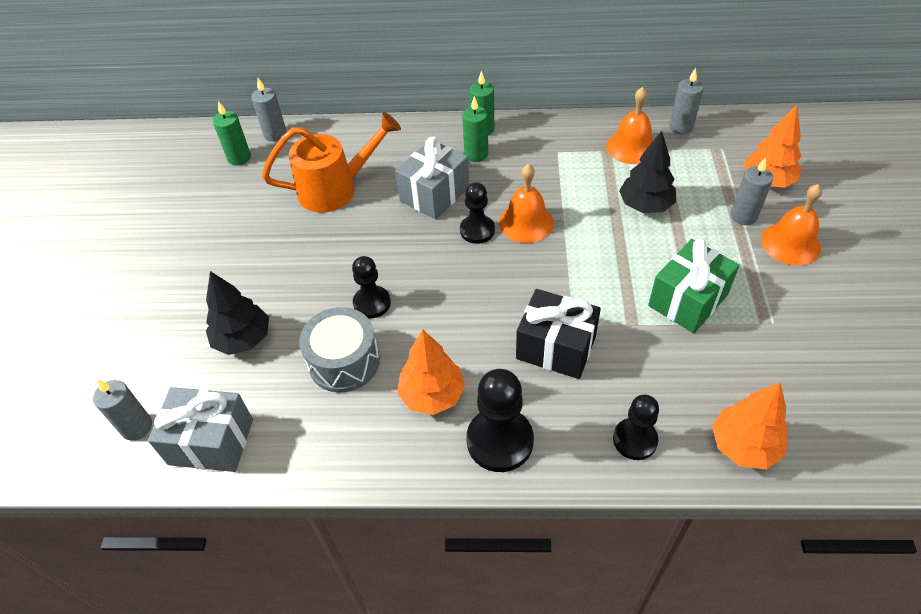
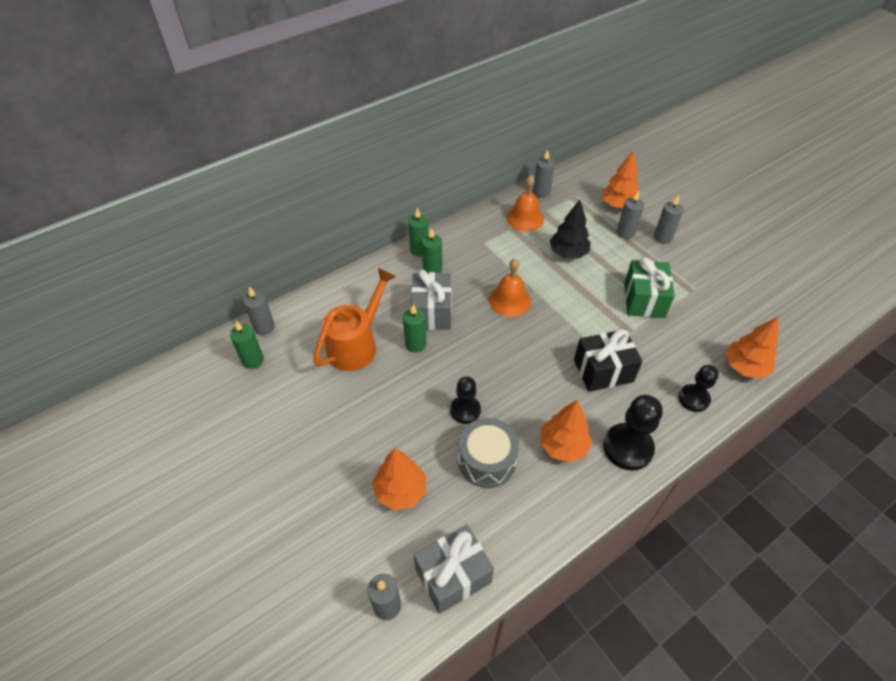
camera: 40 degrees left, 0 degrees up
black tree [206,271,269,355] -> orange tree [372,448,426,510]
black pawn [460,182,495,244] -> none
orange bell [761,184,822,266] -> grey candle [654,195,684,244]
none -> green candle [403,304,426,353]

